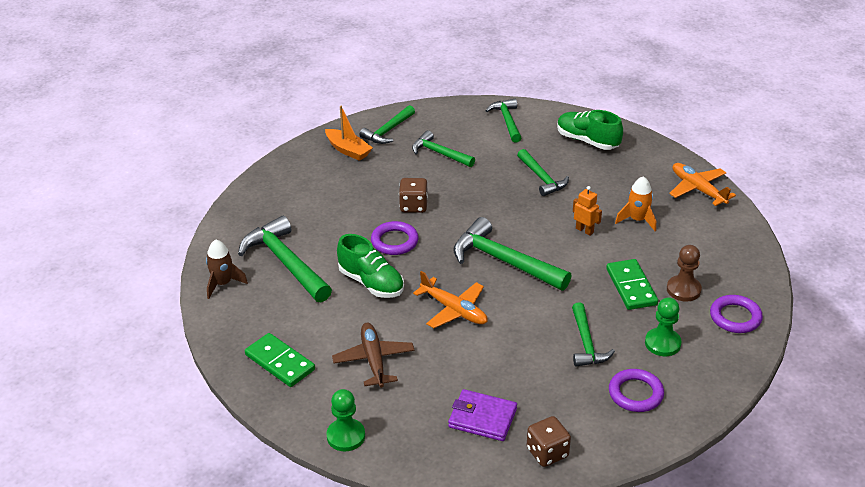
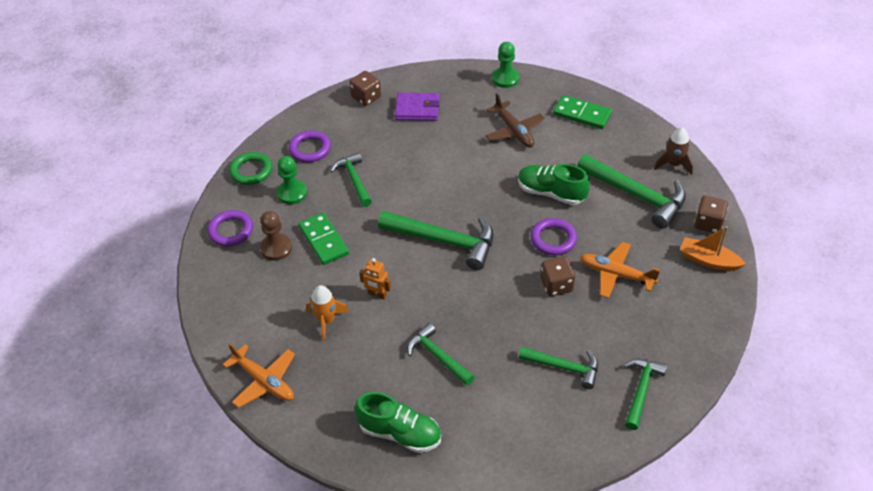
camera: 165 degrees right, 10 degrees up
orange boat [325,106,373,161] -> orange boat moved to [680,226,746,271]
orange plane [413,271,488,328] -> orange plane moved to [580,242,660,298]
green hammer [485,99,521,143] -> none
none -> green ring [229,152,272,185]
none -> brown dice [694,196,728,233]

